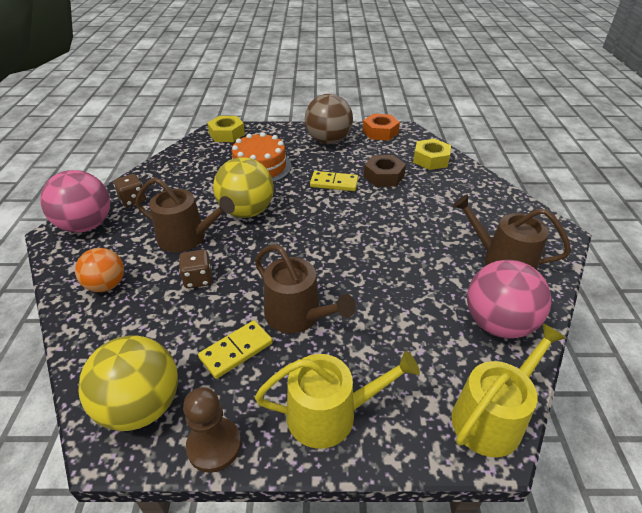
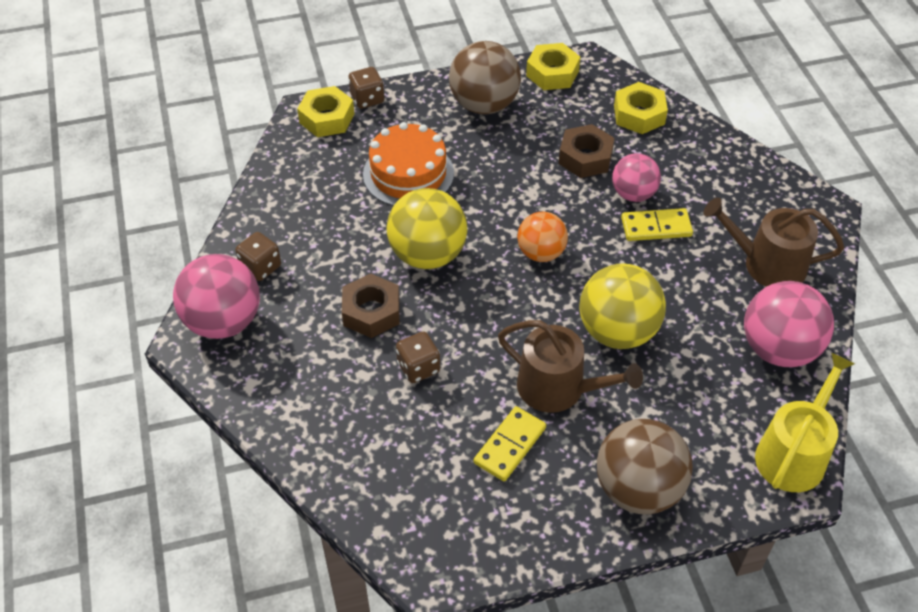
camera: 15 degrees left, 10 degrees up
orange ball [75,248,124,292] -> orange ball moved to [517,212,568,262]
yellow ball [78,335,178,431] -> yellow ball moved to [580,264,666,349]
brown watering can [135,177,235,252] -> brown nut [342,273,400,338]
brown pawn [183,387,241,473] -> none
yellow watering can [255,351,420,449] -> brown ball [597,419,693,515]
yellow domino [310,171,358,191] -> yellow domino moved to [621,208,693,241]
orange nut [363,114,400,141] -> yellow nut [526,43,580,90]
none -> brown dice [348,67,384,109]
none -> pink ball [612,153,661,202]

